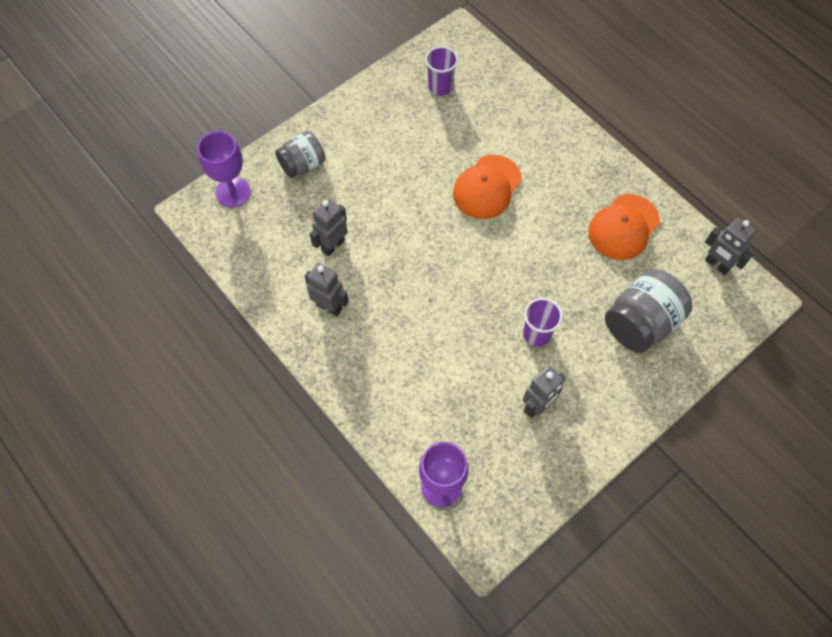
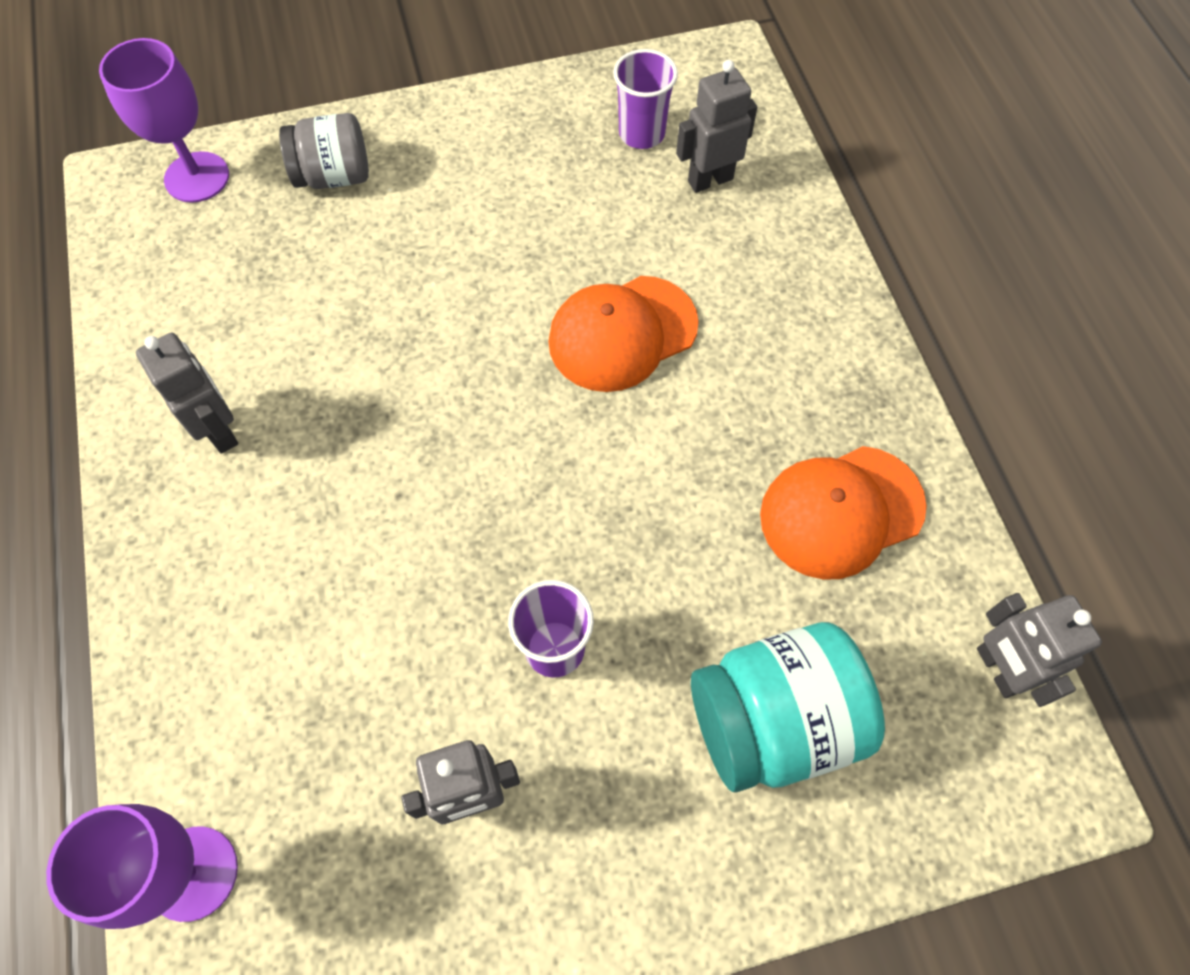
camera: 25 degrees right, 0 degrees up
grey robot [310,198,348,256] -> grey robot moved to [676,60,757,193]
grey jar [605,269,692,353] -> turquoise jar [691,622,885,793]

